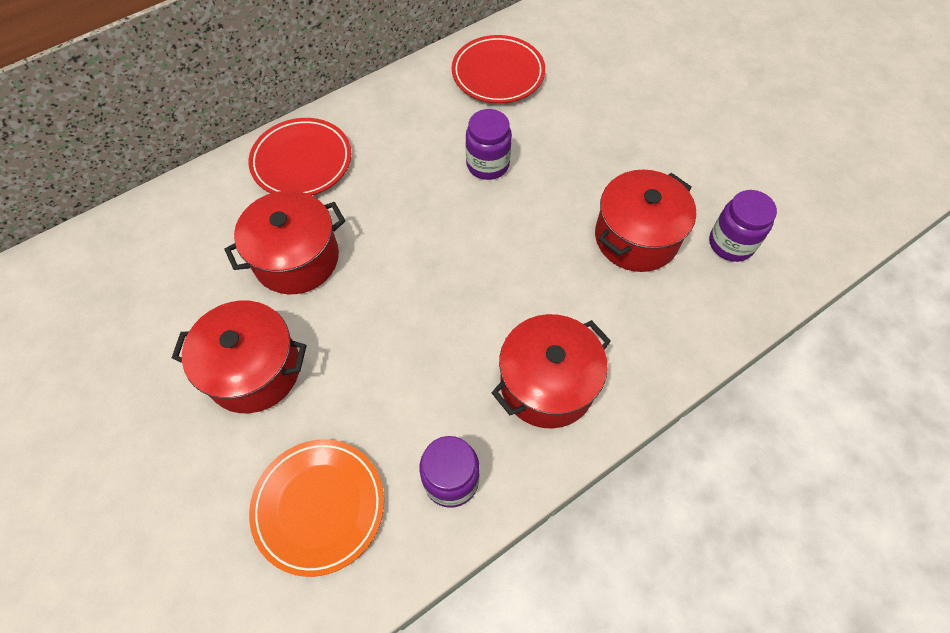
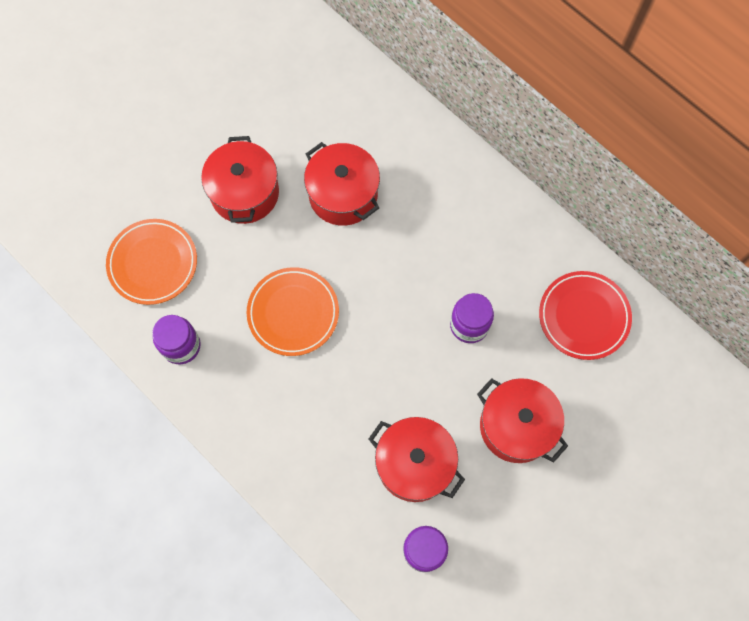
camera: 80 degrees right, 10 degrees up
red plate [249,118,351,195] -> none
red pot [491,314,611,428] -> red pot moved to [477,378,568,463]
none -> orange plate [246,267,339,356]

